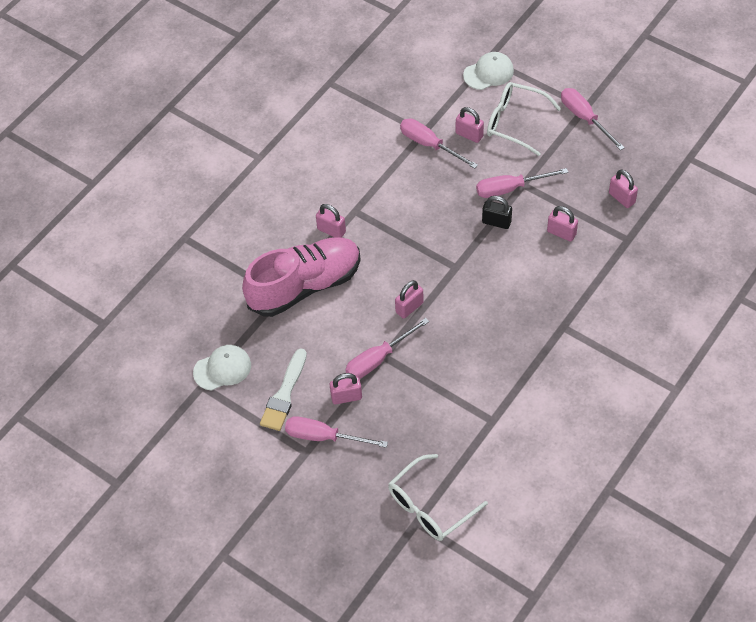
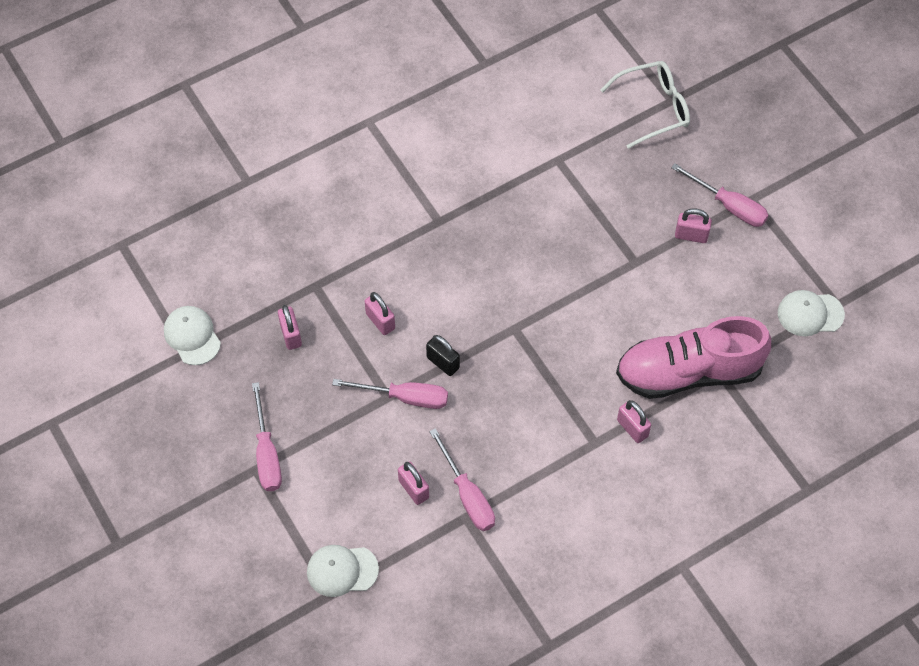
camera: 160 degrees left, 5 degrees up
white brush [260,348,307,431] -> none
pink screwdriver [345,318,429,379] -> none
pink padlock [395,280,424,319] -> none
white glasses [487,82,561,156] -> none
none -> white cap [164,306,221,365]

